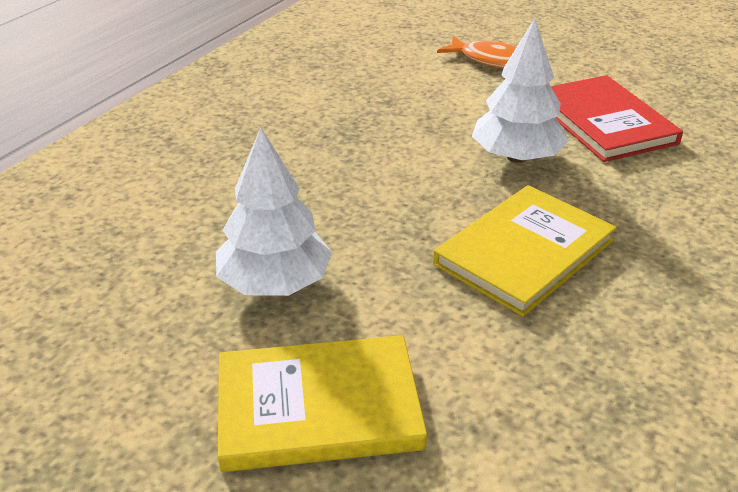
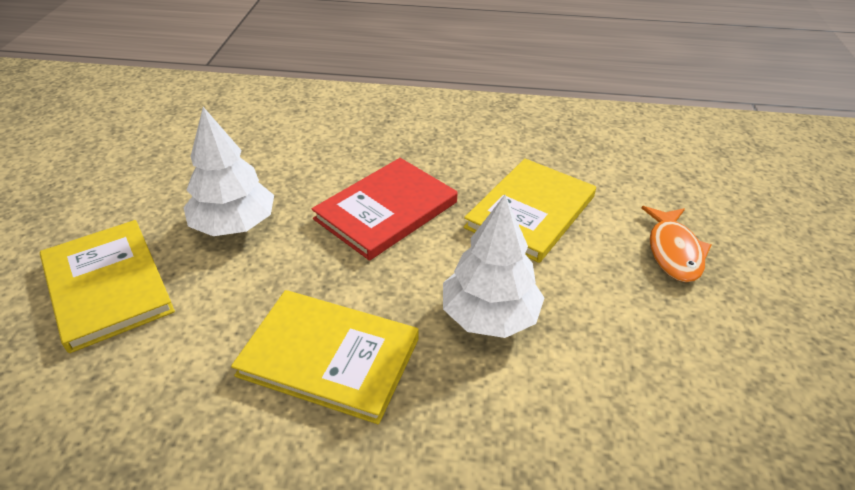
camera: 65 degrees right, 5 degrees up
red book [551,75,683,162] -> red book moved to [312,158,458,261]
none -> yellow book [464,159,596,263]

